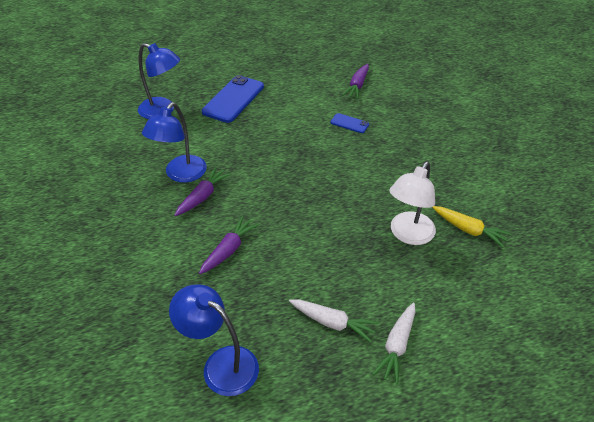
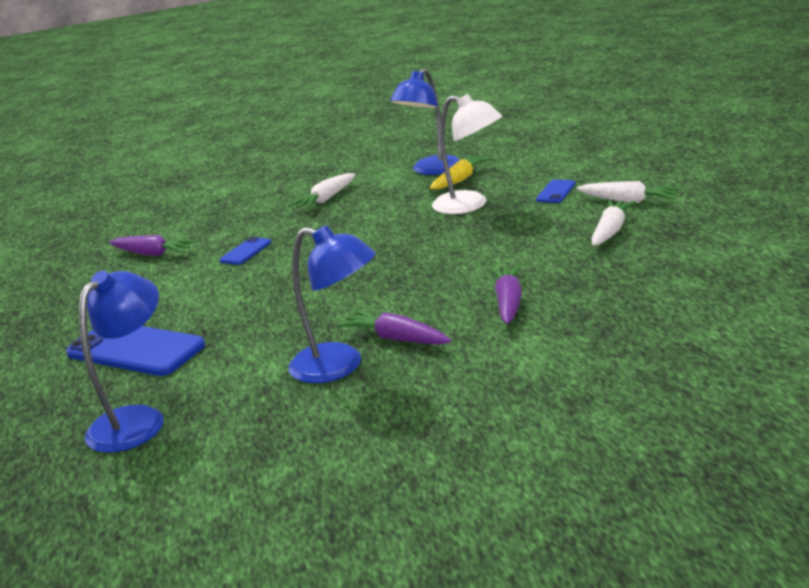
camera: 85 degrees left, 20 degrees down
blue lamp [169,285,259,396] -> blue lamp moved to [390,68,460,175]
purple carrot [199,216,259,274] -> purple carrot turned 60 degrees clockwise [490,265,522,324]
none -> white carrot [289,173,355,209]
none -> blue phone [536,179,575,203]

